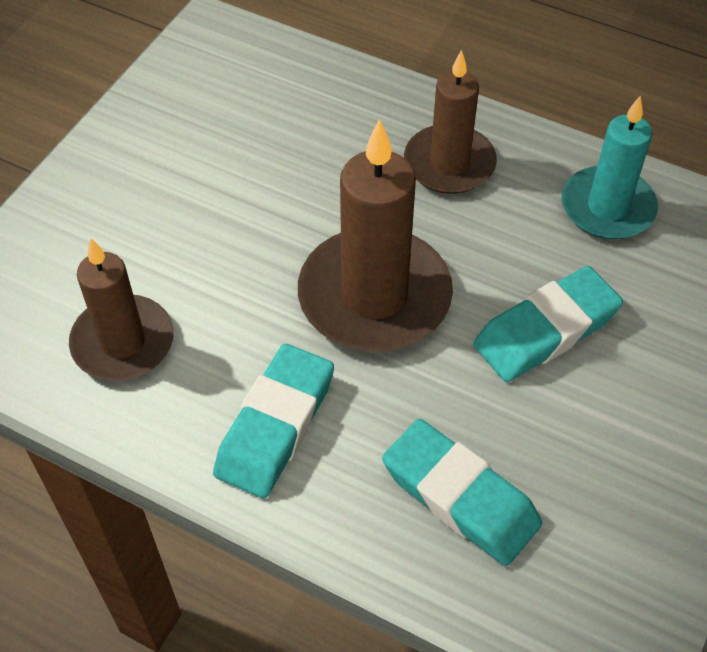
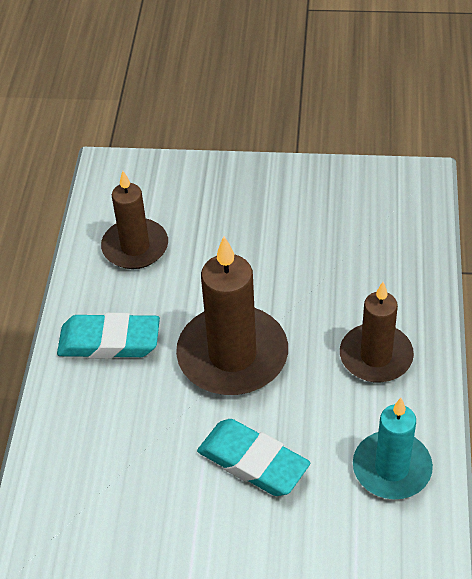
camera: 70 degrees right, 5 degrees down
turquoise eraser [382,419,542,566] -> none

